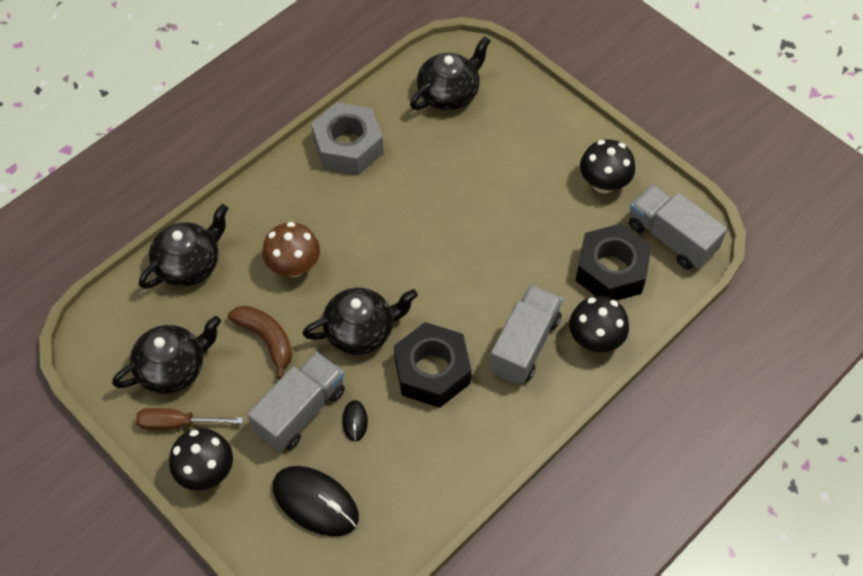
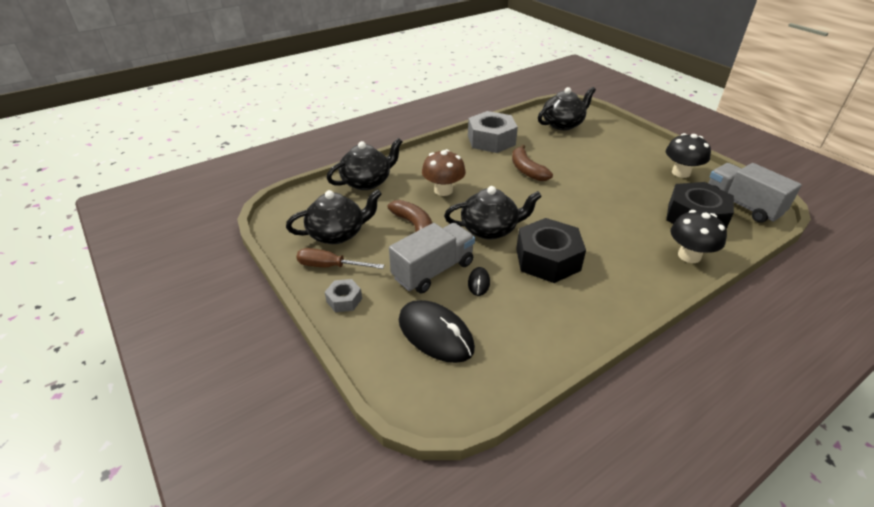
camera: 10 degrees right, 20 degrees down
black mushroom [169,428,233,491] -> grey nut [325,279,362,312]
grey truck [489,285,563,384] -> none
none -> brown banana [512,145,553,181]

